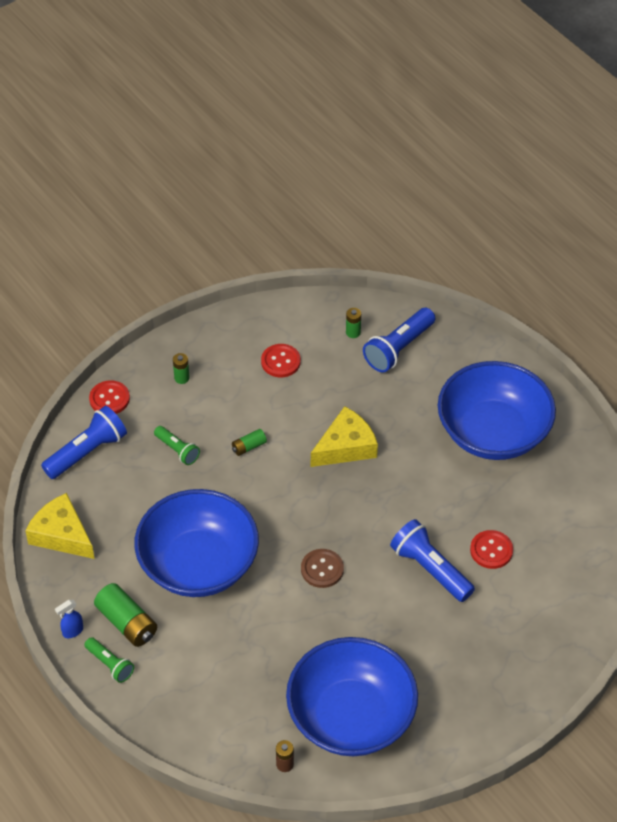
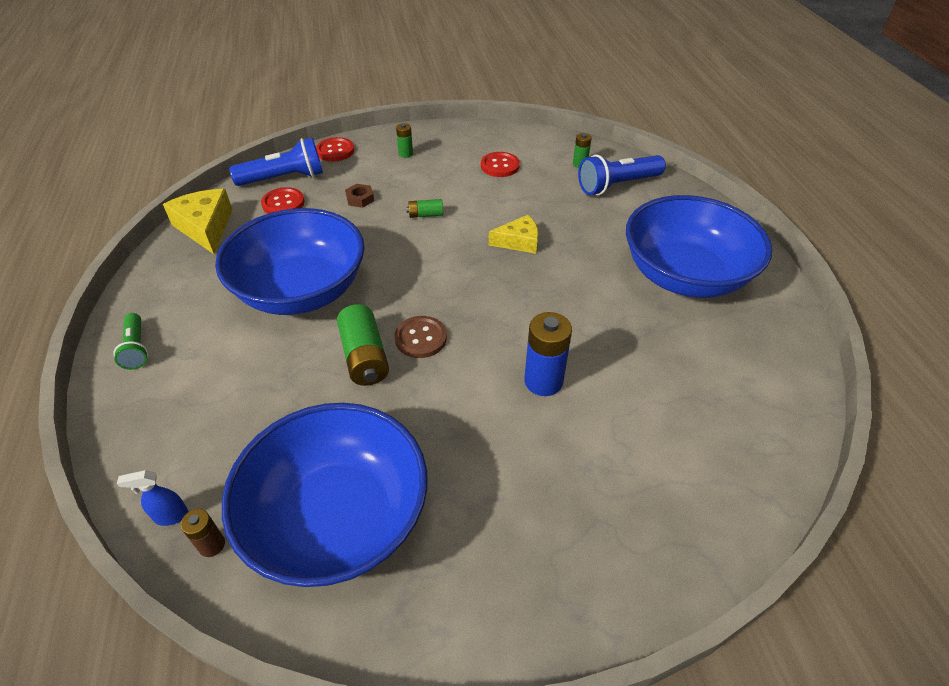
camera: 25 degrees right, 5 degrees down
blue spray bottle [55,600,83,638] -> blue spray bottle moved to [117,470,188,526]
green battery [94,583,157,647] -> green battery moved to [337,304,389,386]
green flashlight [154,426,200,465] -> brown nut [345,184,374,208]
yellow cheese [311,406,378,467] -> yellow cheese [489,215,538,254], size x0.66
blue flashlight [390,519,475,602] -> blue battery [524,312,572,396]
red button [470,530,513,569] -> red button moved to [261,187,305,214]

